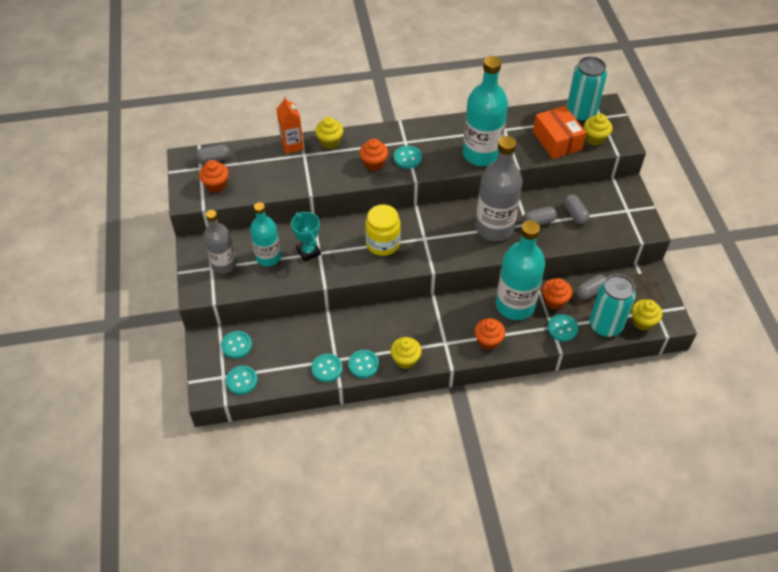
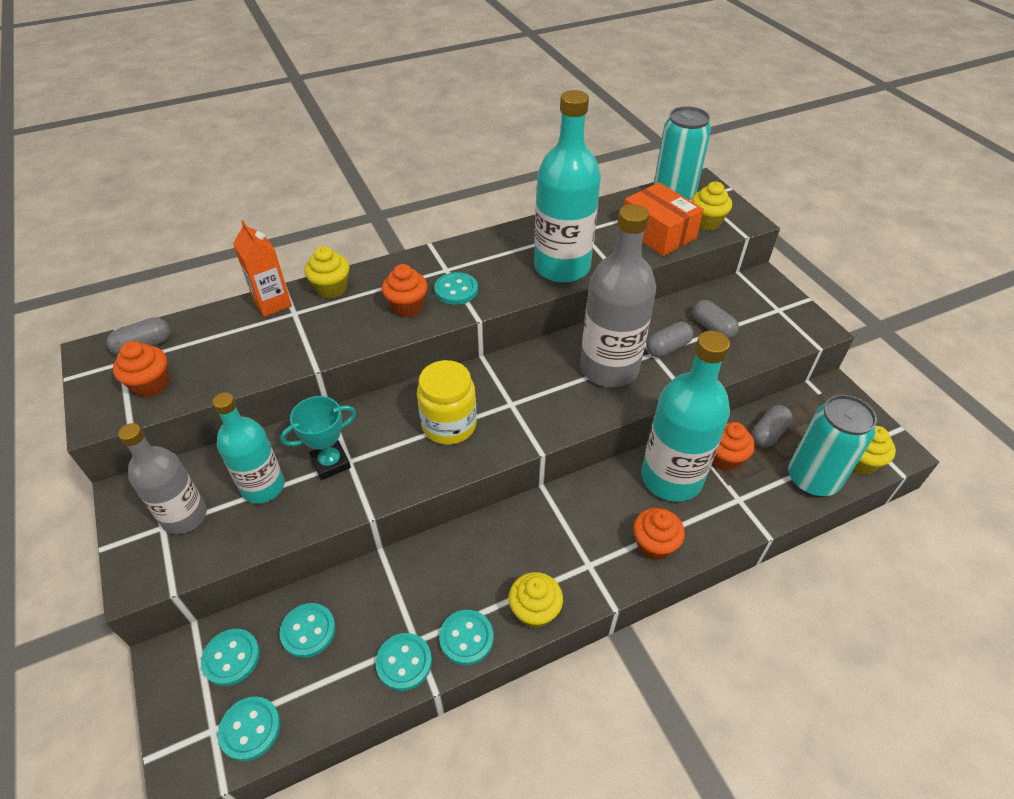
camera: 15 degrees left, 5 degrees down
turquoise trophy [291,212,321,262] -> turquoise trophy turned 75 degrees counterclockwise [280,396,356,480]
turquoise button [548,314,578,341] -> turquoise button moved to [279,603,336,658]

